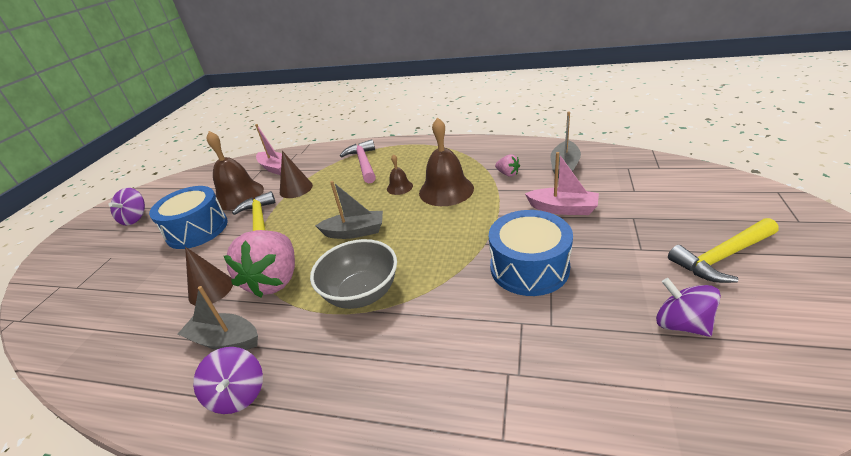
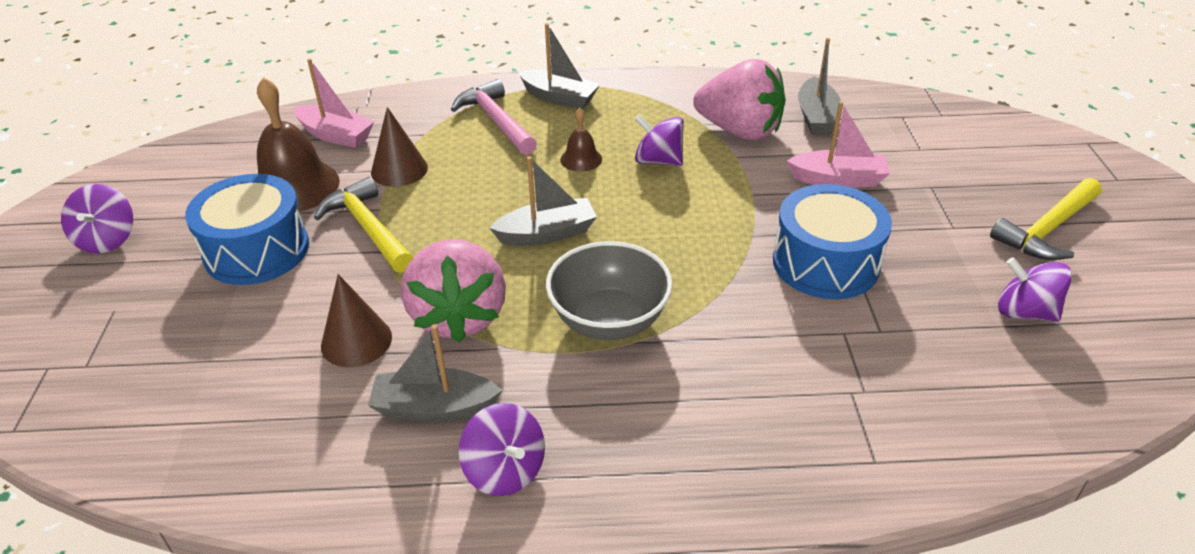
camera: 20 degrees left, 5 degrees up
brown bell [419,117,474,206] -> purple spinning top [635,114,684,166]
pink strawberry [495,154,520,176] -> pink strawberry [693,59,786,140], size x2.40
none -> grey boat [518,23,600,109]

